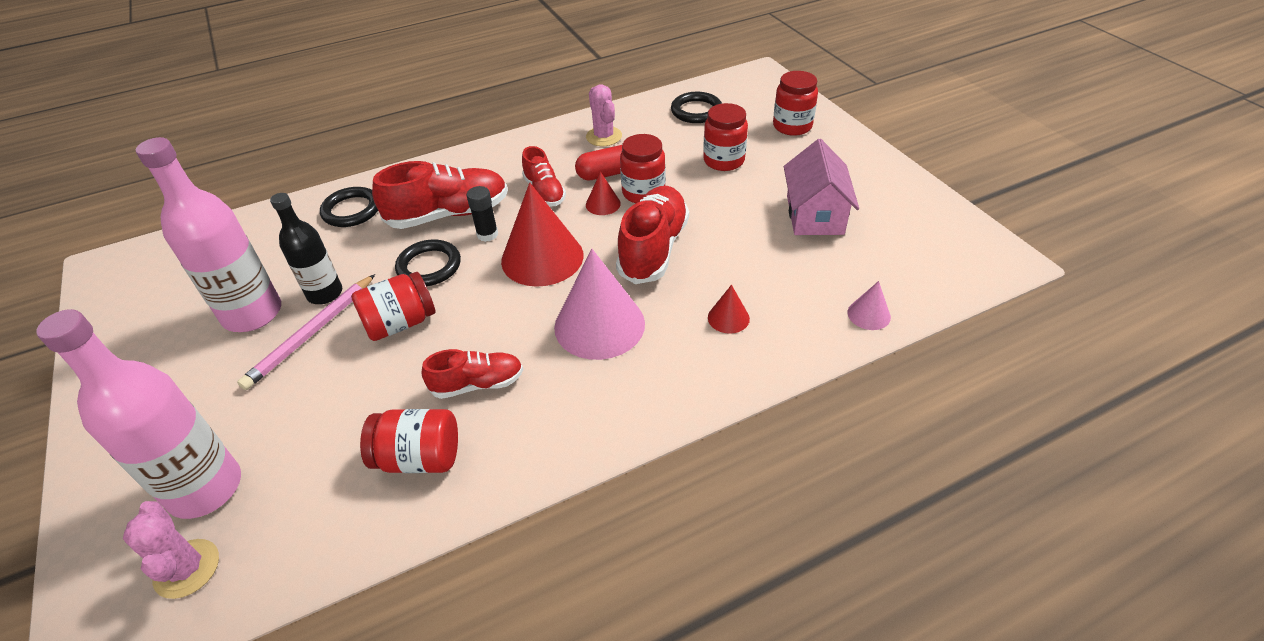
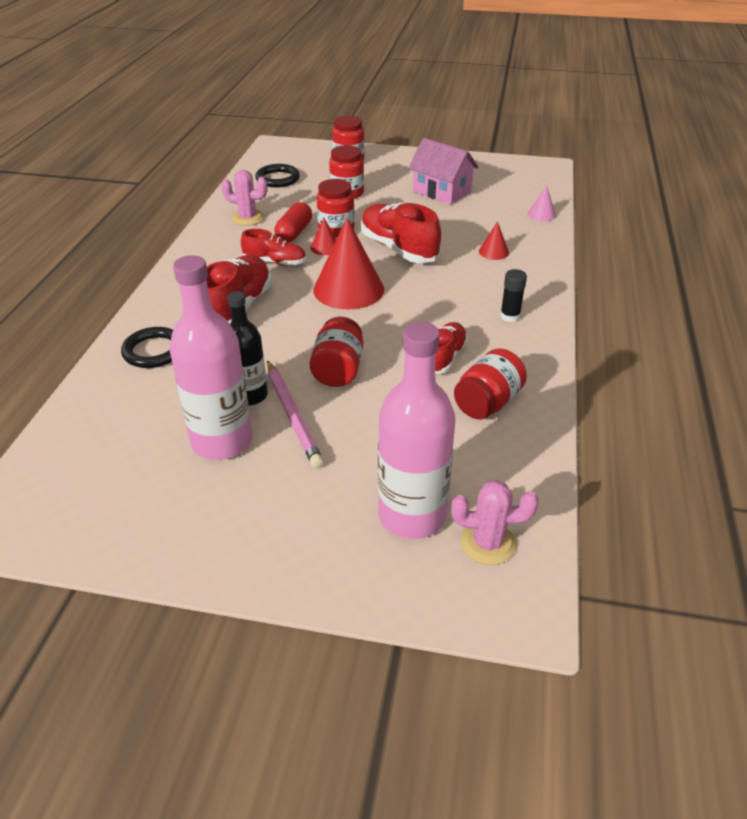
camera: 55 degrees left, 5 degrees down
black ring [395,239,461,286] -> none
black glue stick [467,186,498,242] -> black glue stick moved to [500,269,527,322]
pink cone [554,249,645,360] -> none

